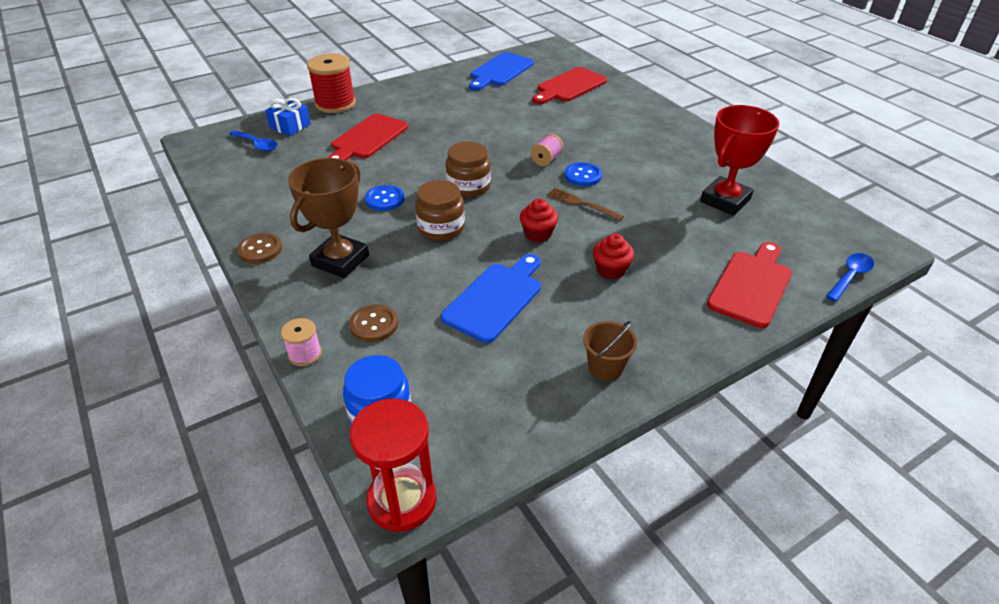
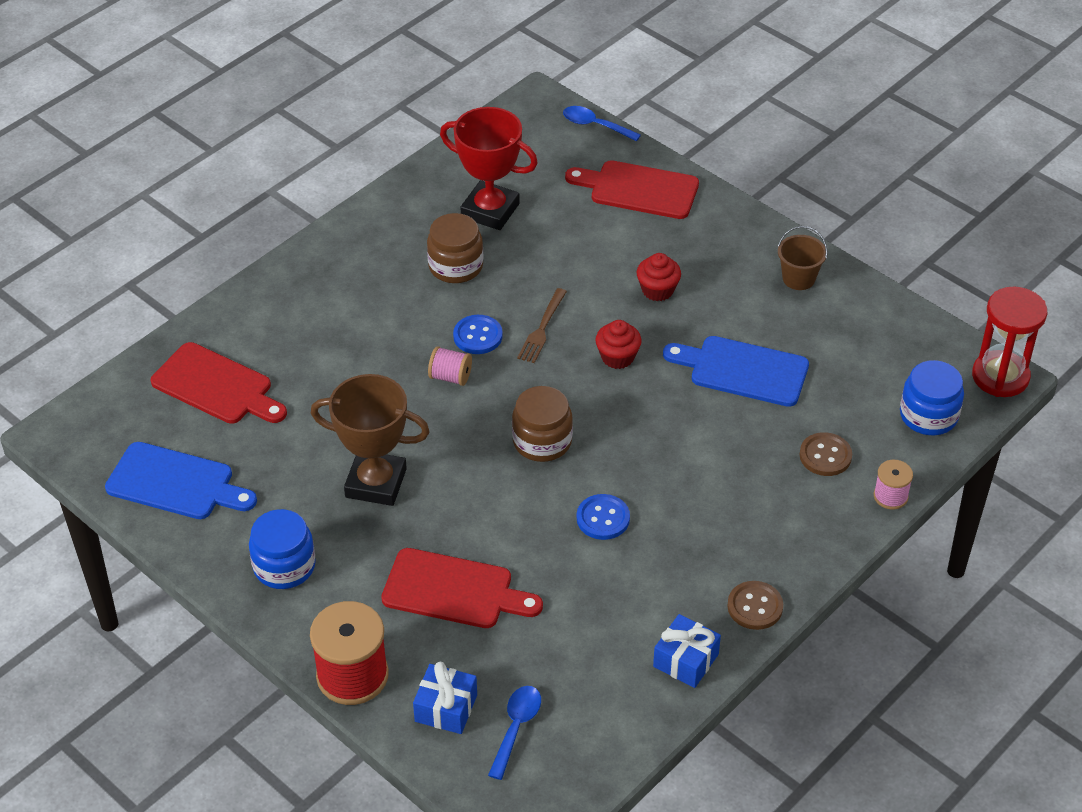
camera: 105 degrees left, 5 degrees up
brown trophy [288,158,369,278] -> brown trophy moved to [311,374,430,506]
brown jar [415,180,465,241] -> brown jar moved to [427,213,484,283]
none -> blue jar [249,509,316,589]
none -> blue gift [653,614,721,688]

